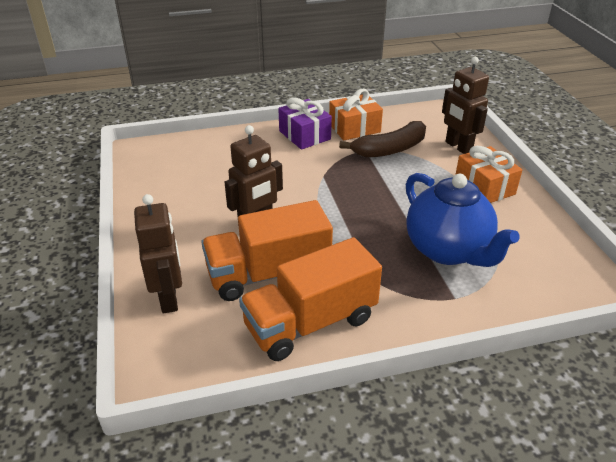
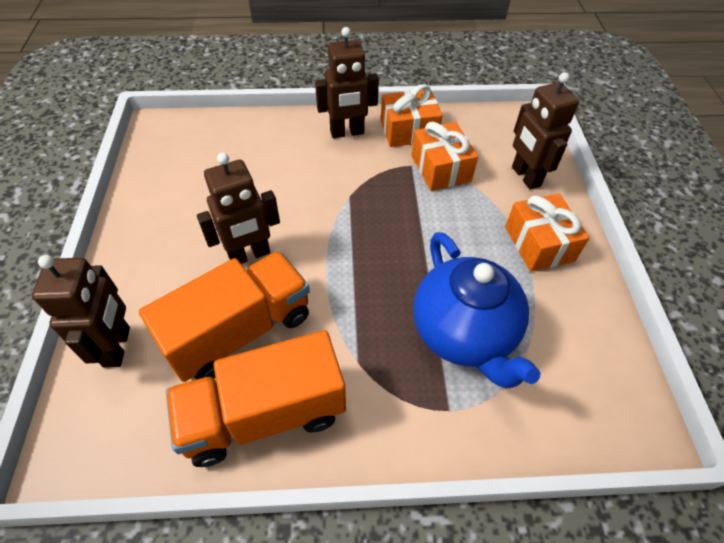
camera: 10 degrees right, 15 degrees up
orange truck [201,200,333,301] -> orange truck turned 150 degrees clockwise [139,251,310,382]
purple gift [278,98,332,150] -> brown robot [315,27,379,138]
brown banana [339,121,426,158] -> orange gift [411,122,478,191]

